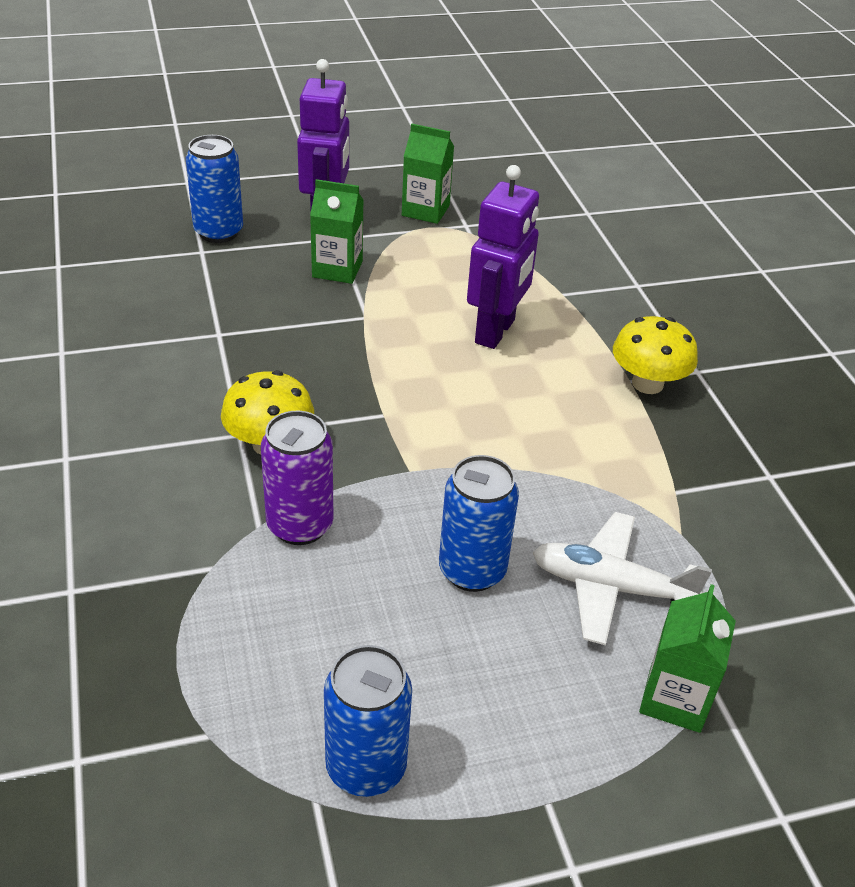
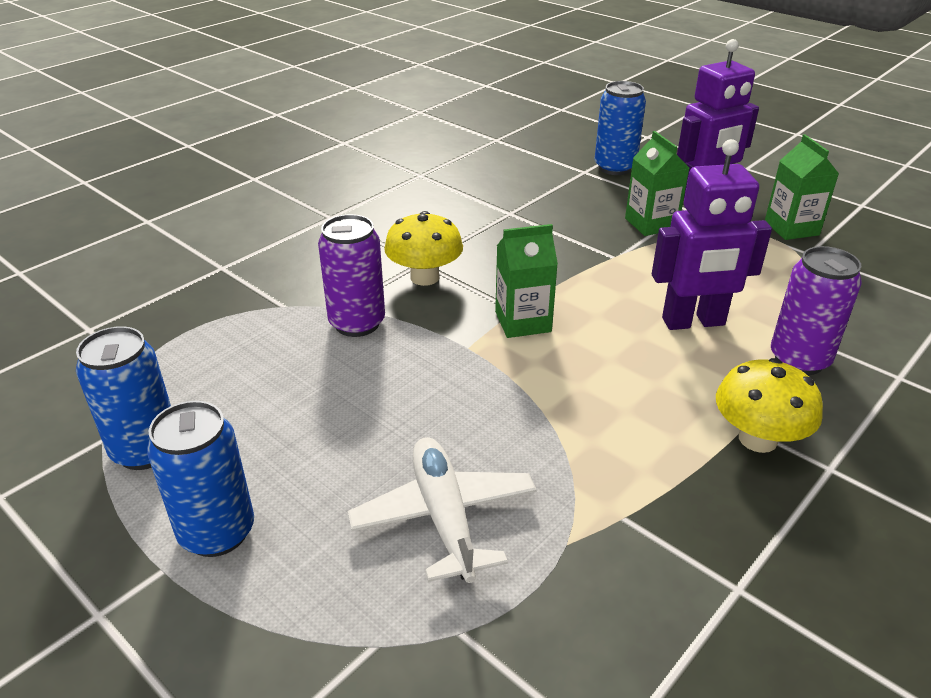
camera: 60 degrees right, 5 degrees down
blue can [439,455,519,592] -> blue can moved to [147,401,254,557]
green carton [639,584,736,733] -> green carton moved to [495,224,558,338]
none -> purple can [771,246,862,375]

